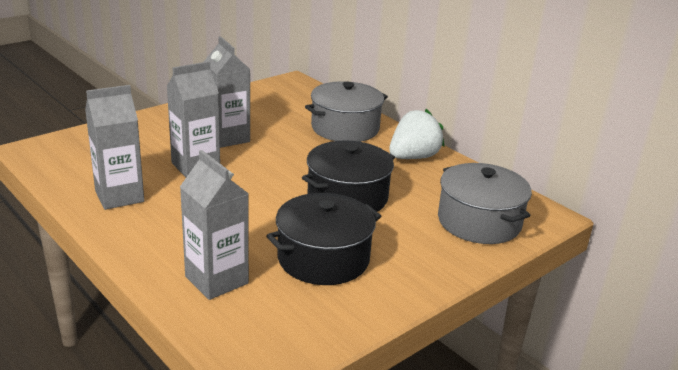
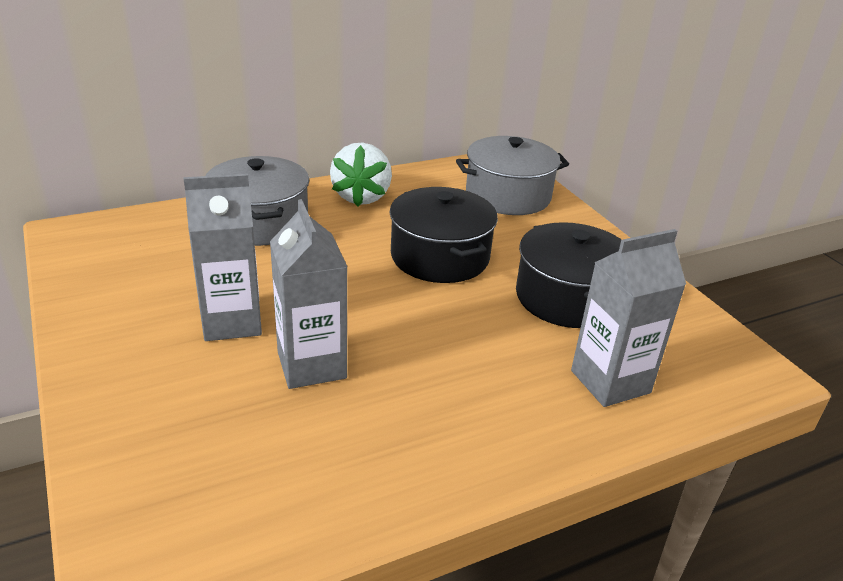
camera: 75 degrees left, 5 degrees up
grey carton [85,85,144,210] -> none
white strawberry [389,109,444,159] -> white strawberry turned 150 degrees counterclockwise [330,143,392,207]

